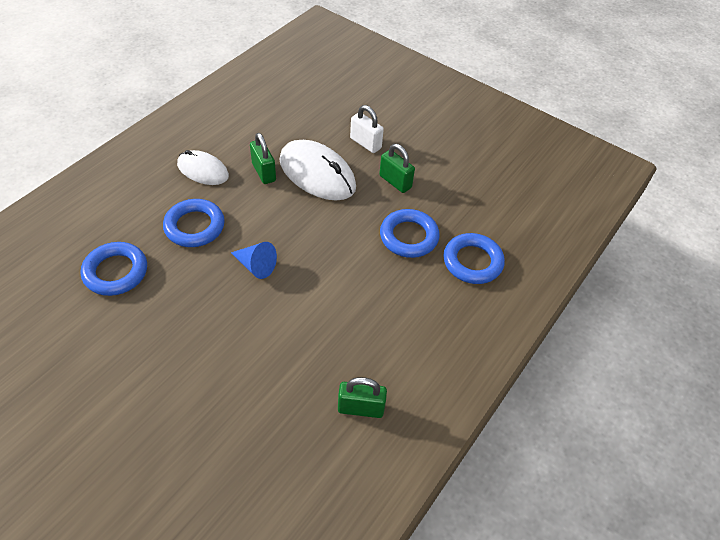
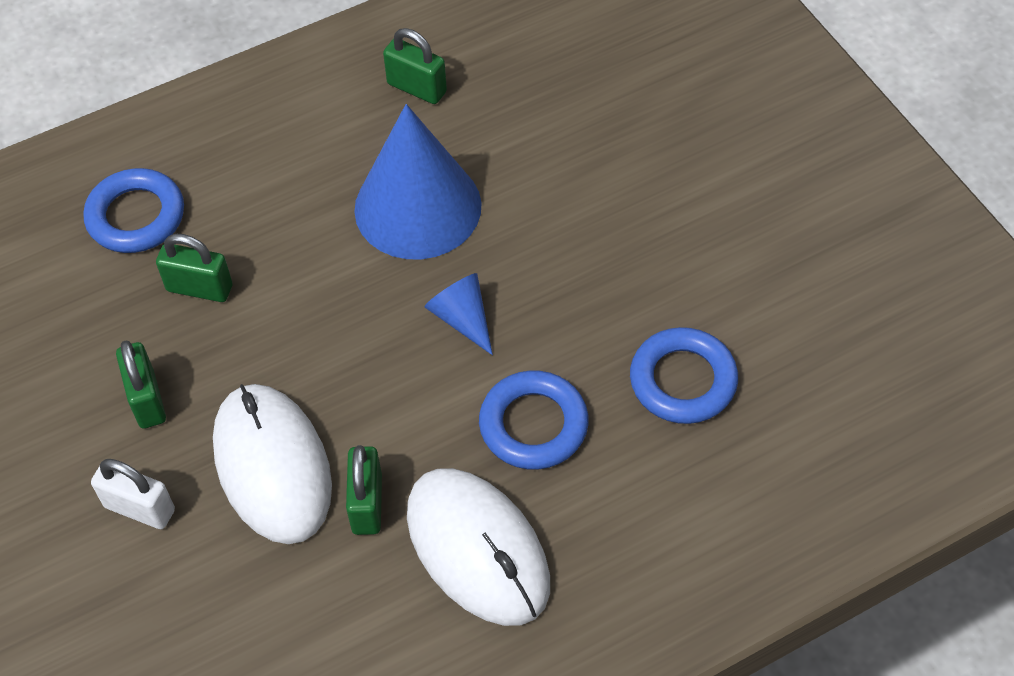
camera: 150 degrees left, 5 degrees up
white mouse [177,150,229,185] -> white mouse [407,468,550,626], size x1.60
white padlock [350,105,384,153] -> white padlock turned 45 degrees counterclockwise [91,459,175,529]
blue ring [380,209,440,258] -> green padlock [156,234,233,302]
none -> blue cone [354,104,482,259]

